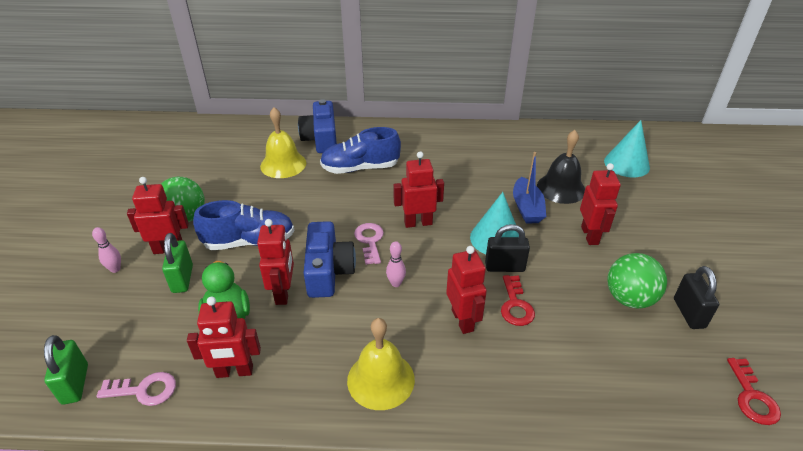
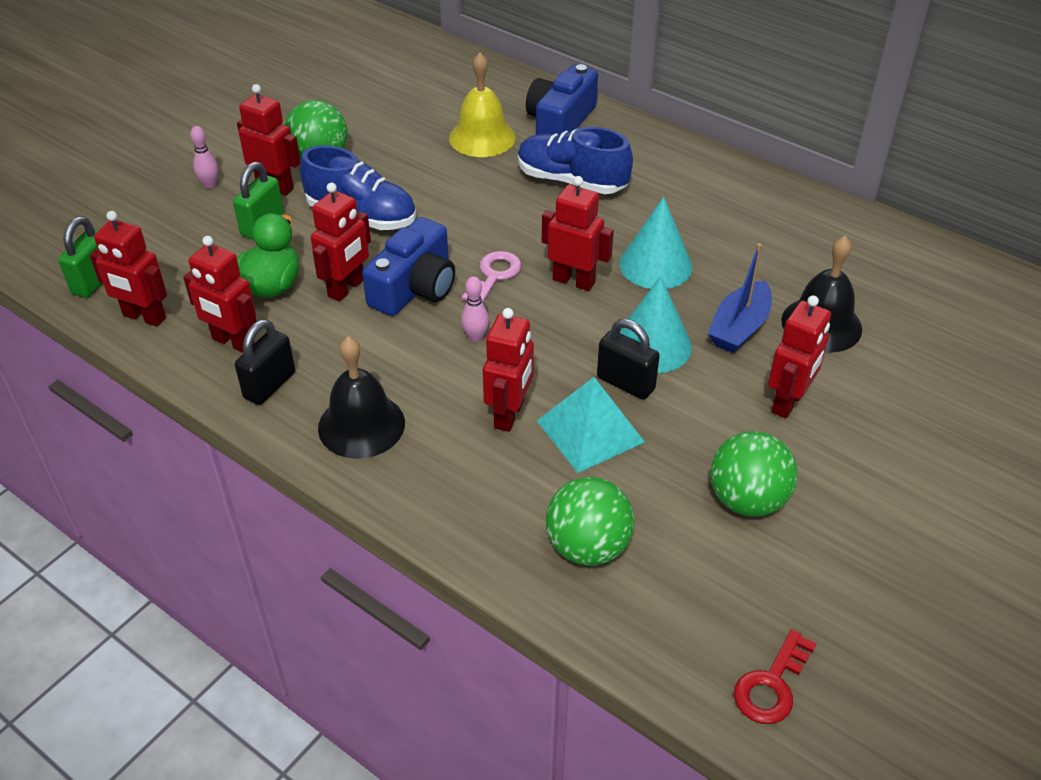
camera: 35 degrees right, 5 degrees up
pink key [97,372,176,406] -> red robot [90,211,167,327]
yellow bell [347,318,415,410] -> black bell [318,336,405,459]
red key [501,275,535,326] -> turquoise pyramid [537,377,645,473]
turquoise cone [604,120,650,177] -> turquoise cone moved to [619,197,692,289]
black padlock [674,266,719,329] -> black padlock moved to [235,319,295,405]
none -> green ball [546,477,634,566]

